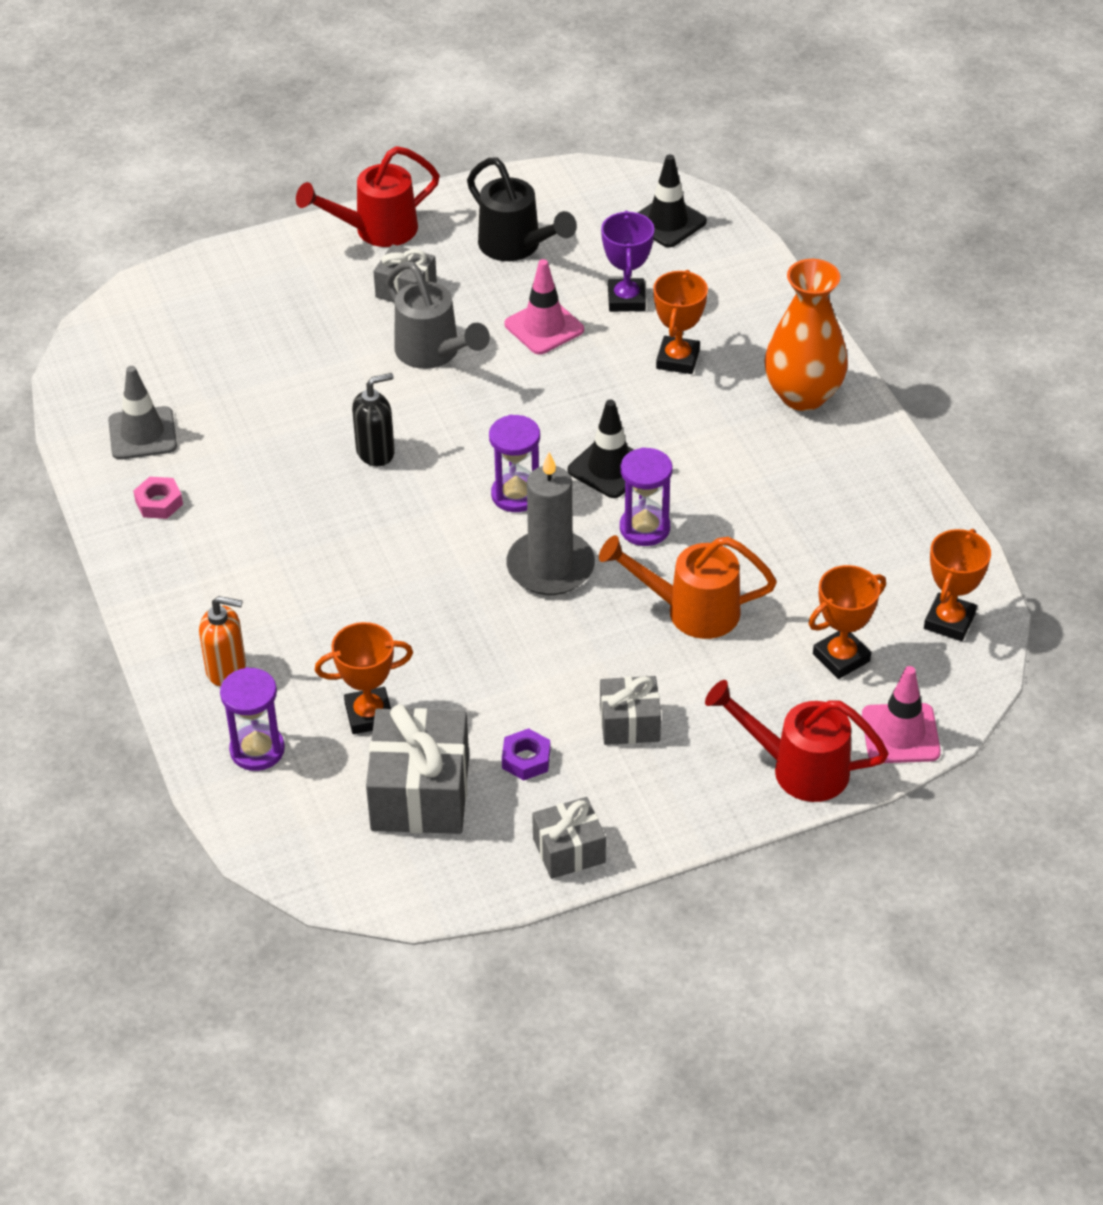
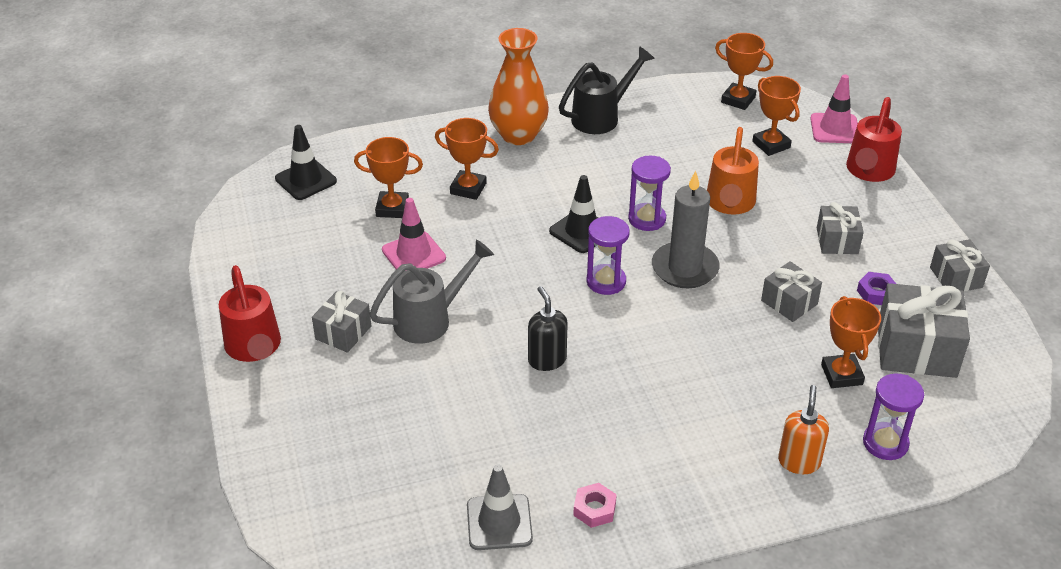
camera: 85 degrees left, 5 degrees down
black watering can [467,157,577,261] -> black watering can moved to [559,46,655,134]
purple trophy [601,211,654,312] -> orange trophy [354,137,423,218]
none -> grey gift [761,261,822,322]

